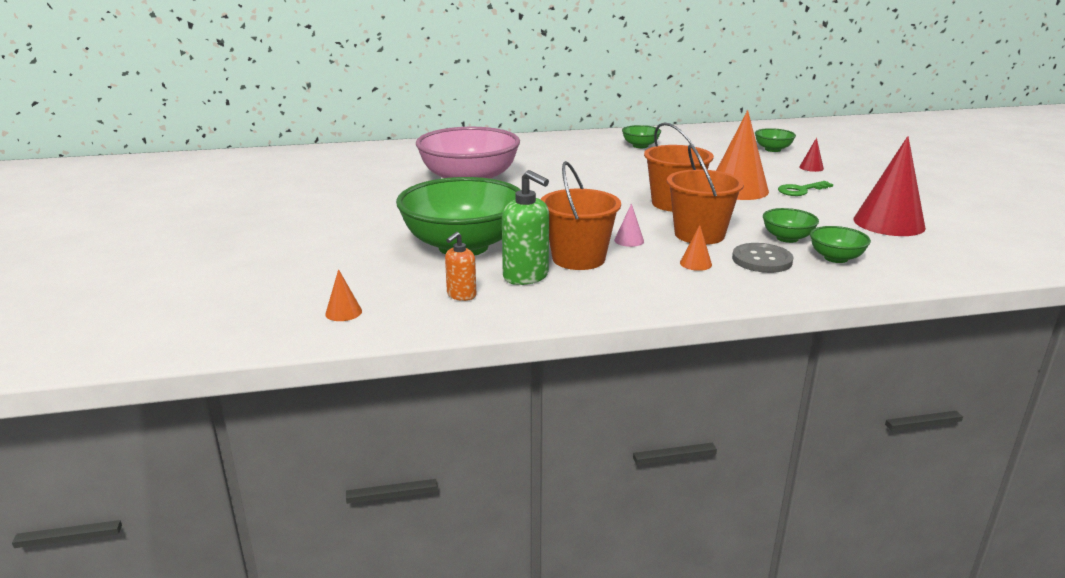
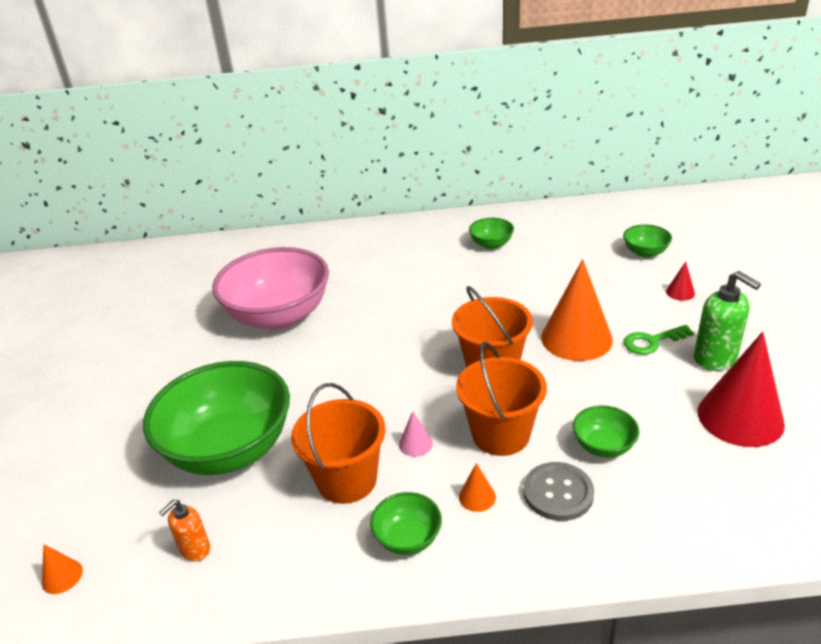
camera: 10 degrees right, 10 degrees up
green soap dispenser [502,170,549,285] -> green soap dispenser moved to [694,271,761,371]
green bowl [810,226,871,263] -> green bowl moved to [370,492,442,555]

